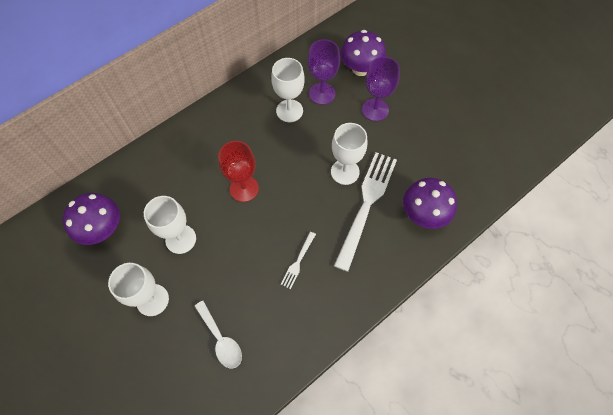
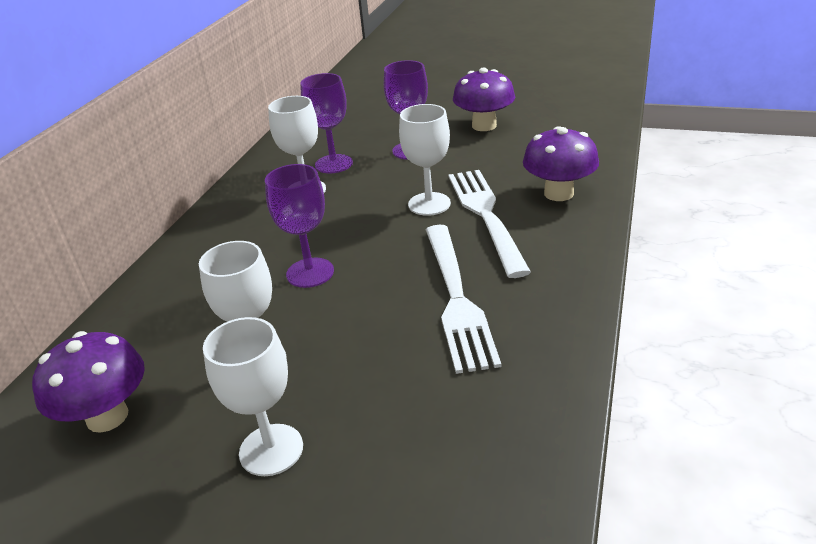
camera: 30 degrees left, 30 degrees down
white spoon [194,301,242,368] -> none
red goblet [218,141,259,202] -> purple goblet [265,164,334,288]
white fork [281,232,316,289] -> white fork [426,225,501,374], size x2.24
purple mushroom [340,30,386,76] -> purple mushroom moved to [453,67,515,131]

